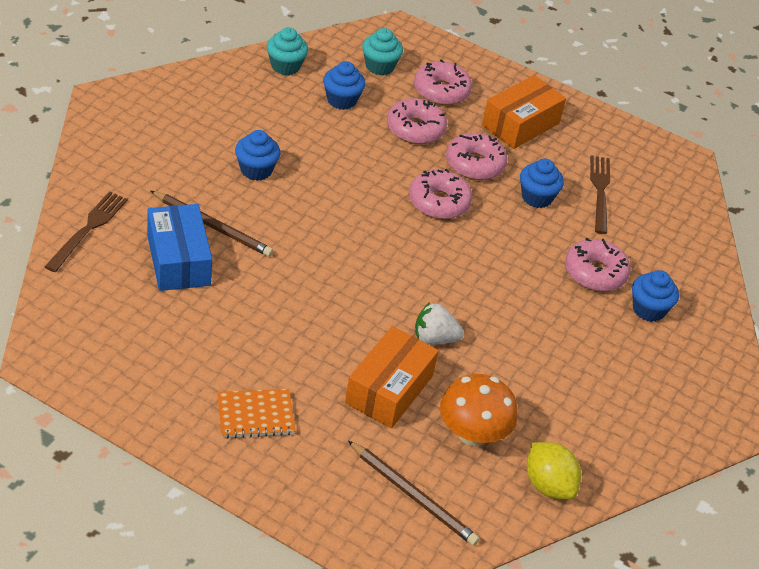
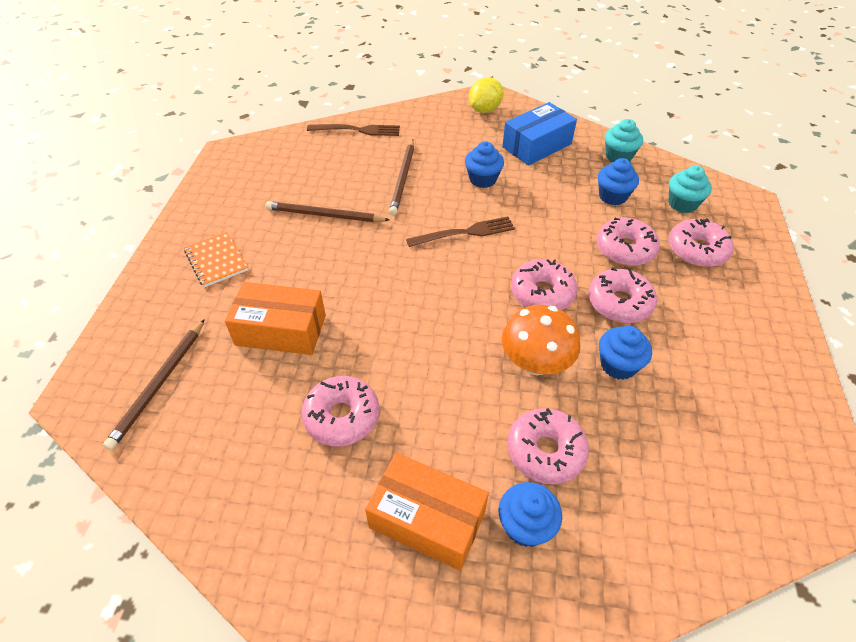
camera: 75 degrees right, 5 degrees up
blue box [147,204,212,291] -> blue box moved to [502,102,577,166]
white strawberry [415,302,464,345] -> none
orange mushroom [440,374,518,446] -> orange mushroom moved to [502,305,580,375]
orange box [482,75,566,149] -> orange box moved to [365,453,489,571]
yellow lemon [527,442,581,499] -> yellow lemon moved to [469,77,503,113]
brown fork [590,155,610,234] -> brown fork moved to [406,217,515,247]
none -> brown pencil [266,201,390,222]
none -> pink donut [301,376,379,446]

